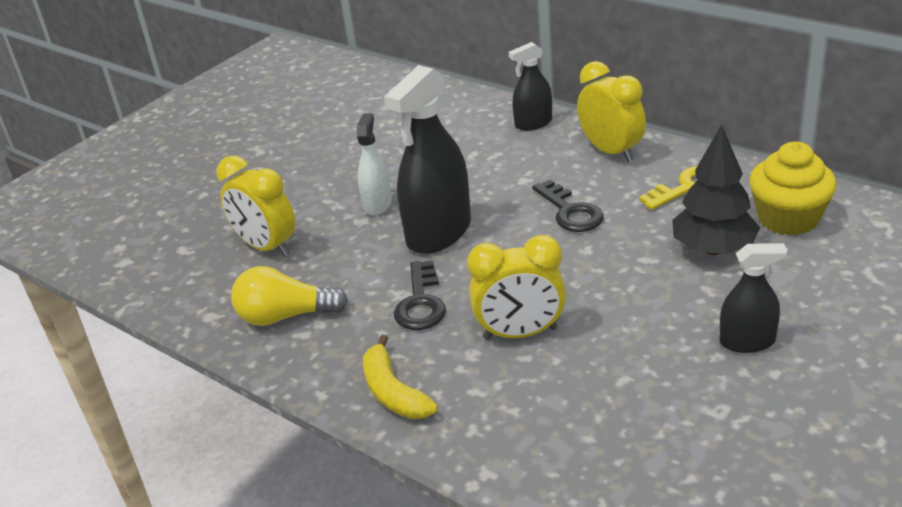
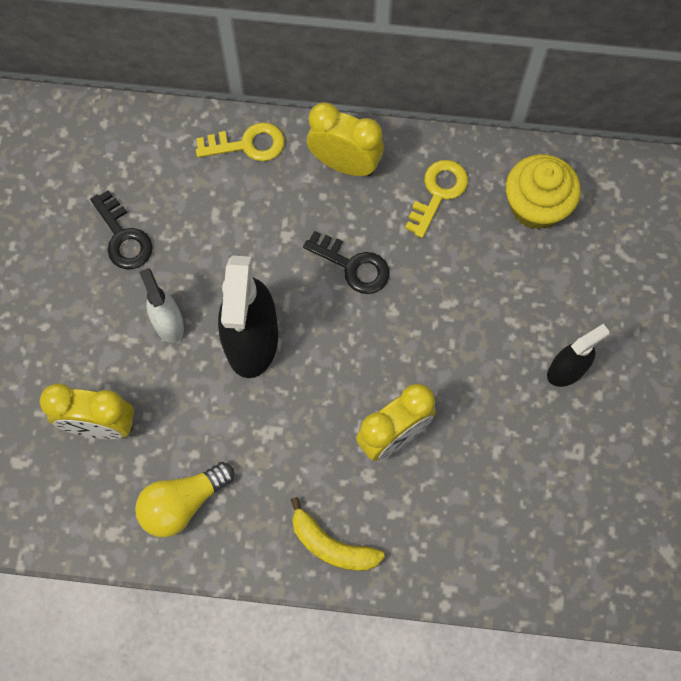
camera: 35 degrees left, 35 degrees up
black key [394,261,446,330] -> black key moved to [90,190,153,269]
black spray bottle [509,42,552,131] -> yellow key [196,122,284,161]
black tree [672,124,760,255] -> none

